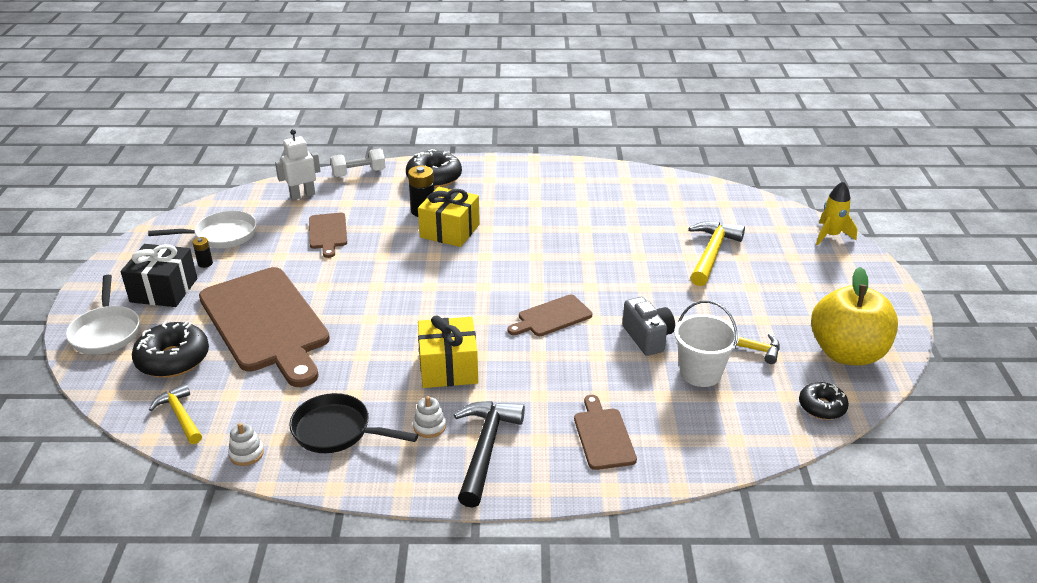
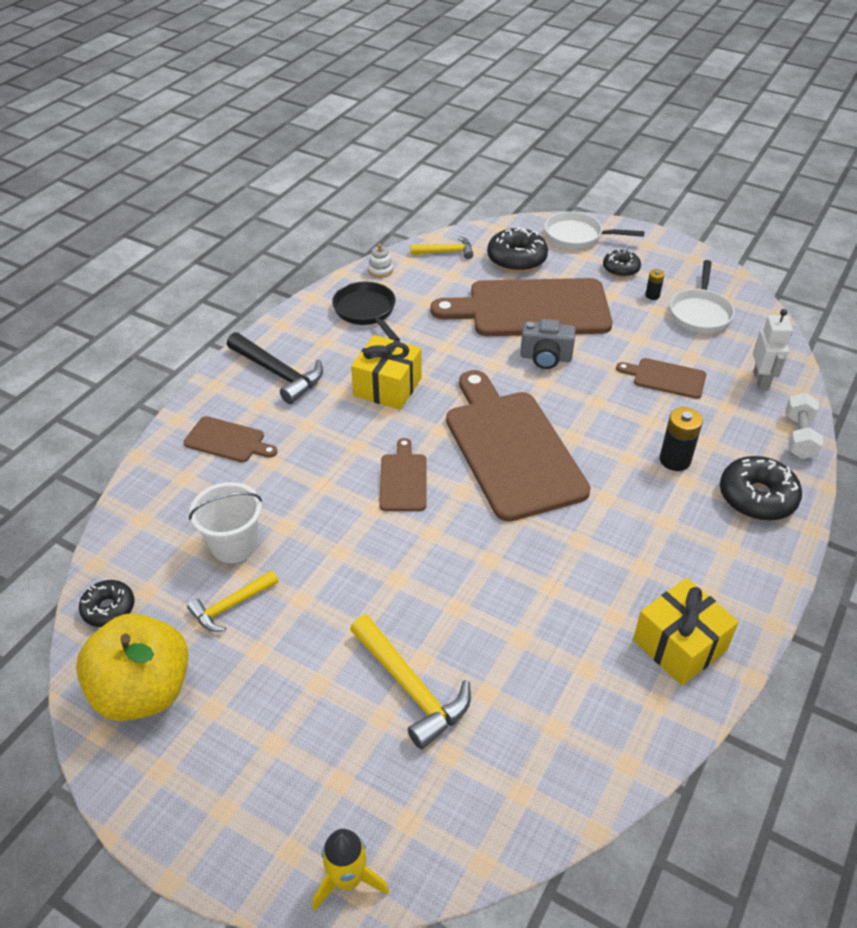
camera: 120 degrees right, 10 degrees up
black gift [121,244,197,307] -> black donut [603,249,641,277]
black pan [289,393,418,453] -> black pan turned 75 degrees counterclockwise [332,282,400,341]
white stacking toy [413,396,446,438] -> none
yellow gift [418,187,480,247] -> yellow gift moved to [633,578,739,686]
grey camera [623,297,675,356] -> grey camera moved to [520,319,576,369]
none -> brown cutting board [446,370,591,522]

